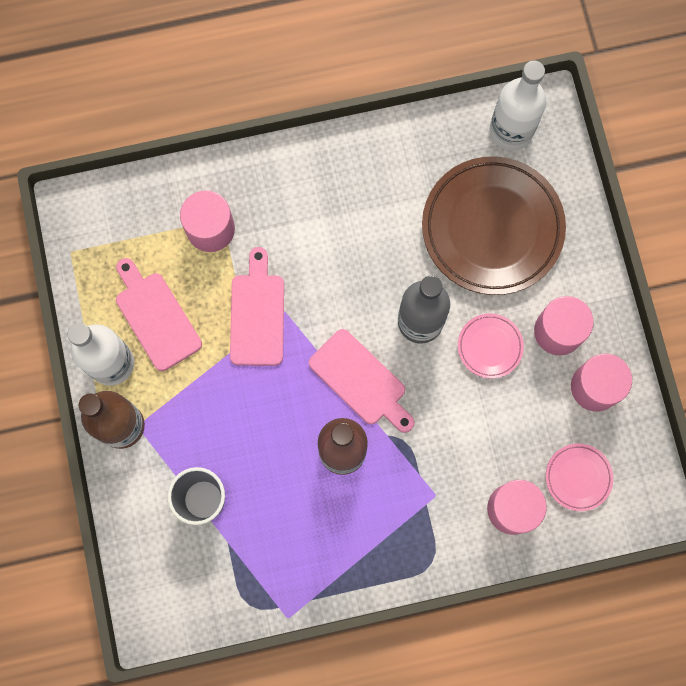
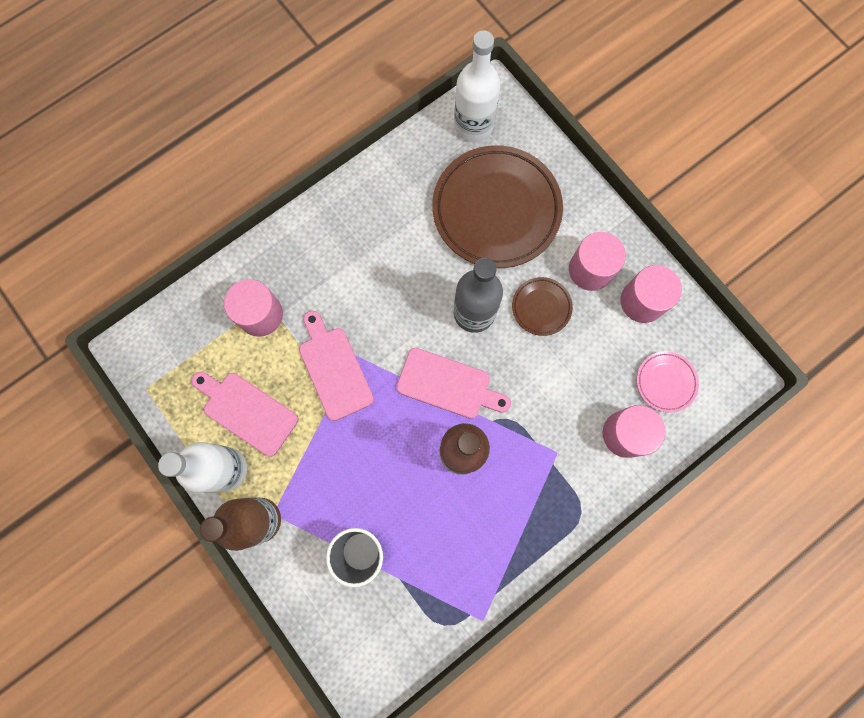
camera: 25 degrees left, 0 degrees up
pink plate [458,313,524,378] -> brown plate [512,277,573,336]

